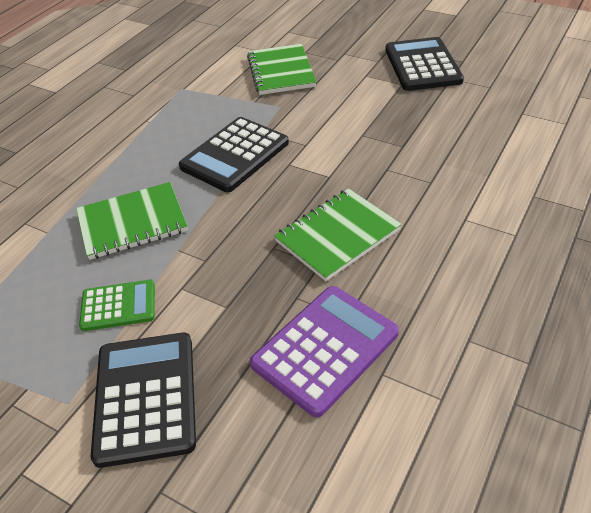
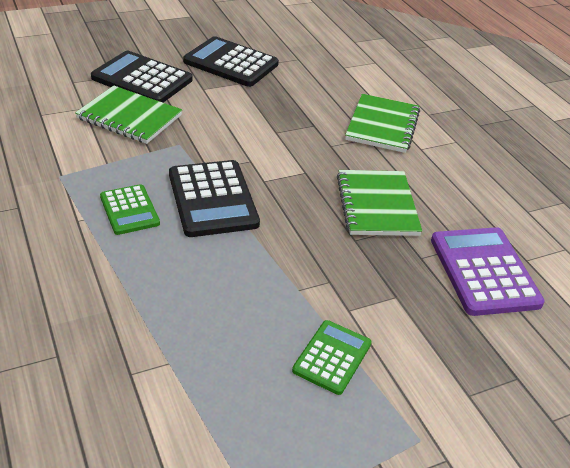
camera: 60 degrees left, 5 degrees down
green notebook [76,182,188,260] -> green notebook moved to [345,94,420,153]
black calculator [91,332,196,468] -> black calculator moved to [91,51,192,103]
none -> green calculator [100,184,160,235]

